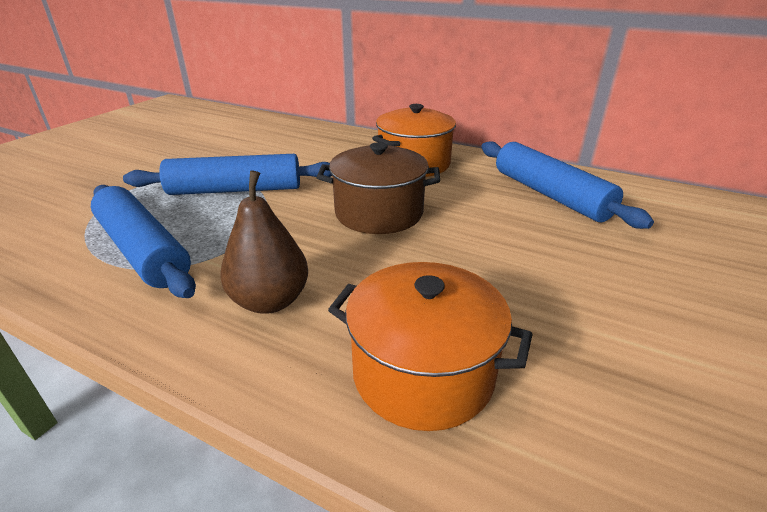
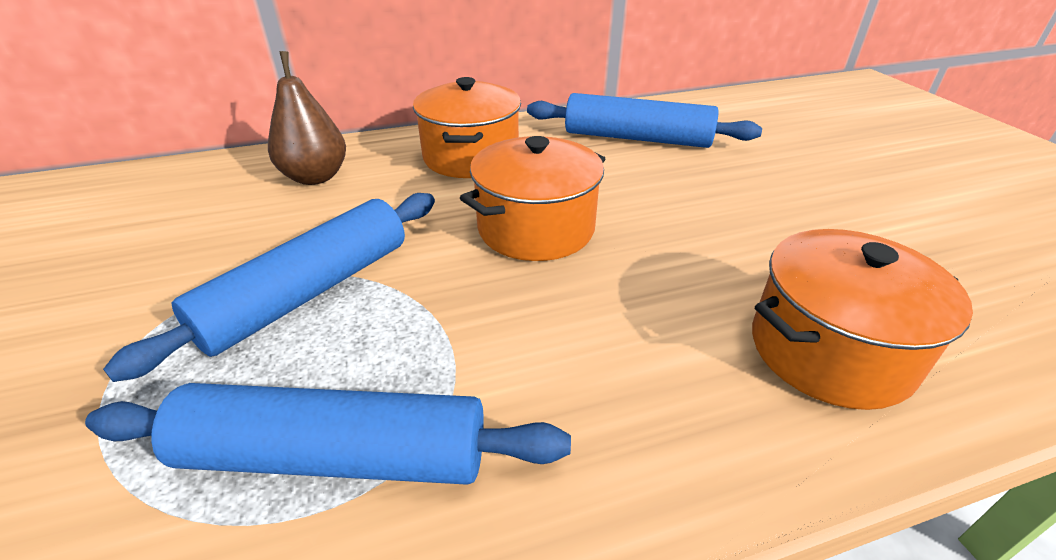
camera: 45 degrees left, 5 degrees up
brown pear [220,170,308,314] -> brown pear moved to [268,51,346,185]
brown pot [317,142,440,234] -> orange pot [460,136,605,261]

